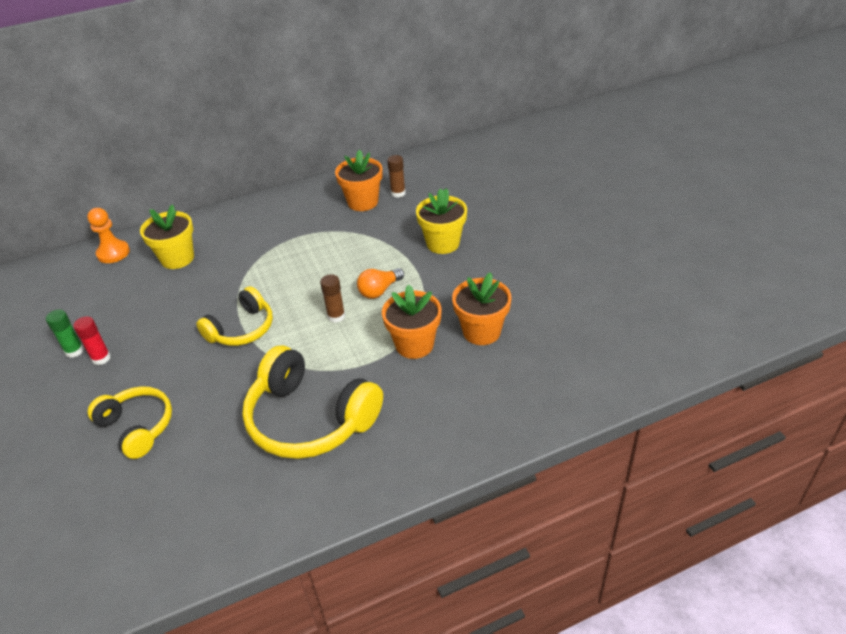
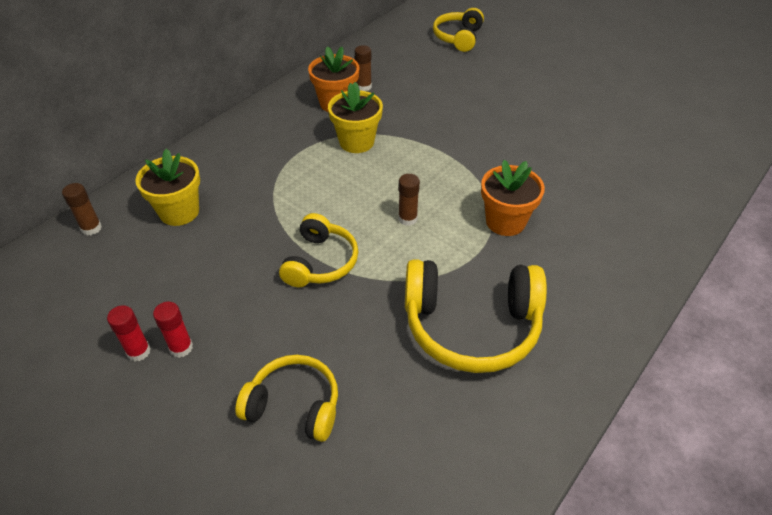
camera: 30 degrees left, 5 degrees up
green glue stick [46,309,84,358] -> red glue stick [107,305,151,361]
orange pawn [87,208,130,263] -> brown glue stick [62,183,102,235]
orange light bulb [357,268,404,299] -> none
yellow flower pot [416,188,467,254] -> yellow flower pot moved to [328,82,383,153]
orange flower pot [452,272,512,345] -> none
none -> yellow headphones [433,8,484,52]

